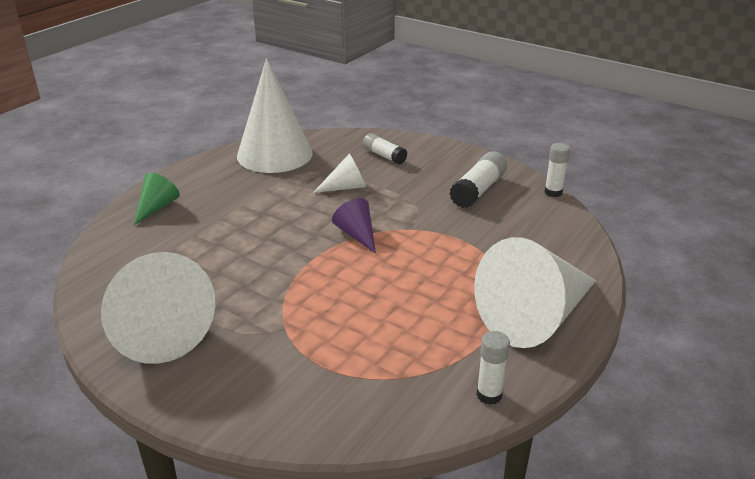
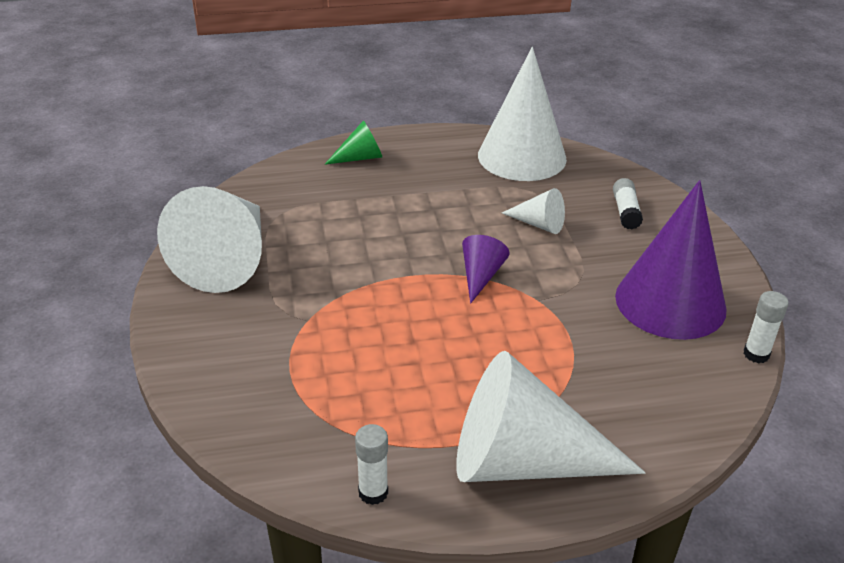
camera: 45 degrees right, 5 degrees up
white glue stick [449,152,507,208] -> purple cone [615,180,726,340]

